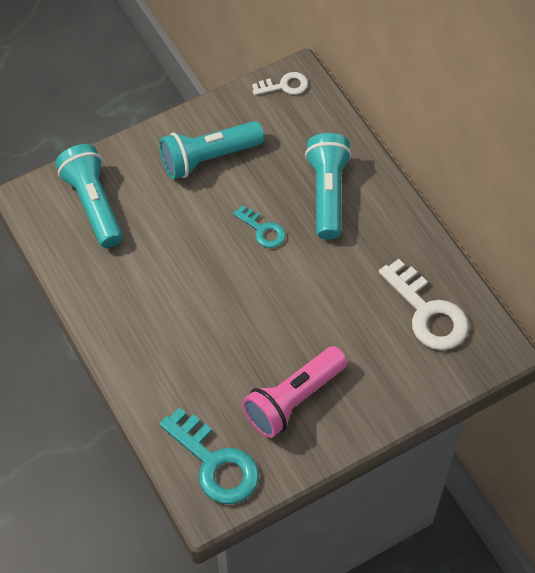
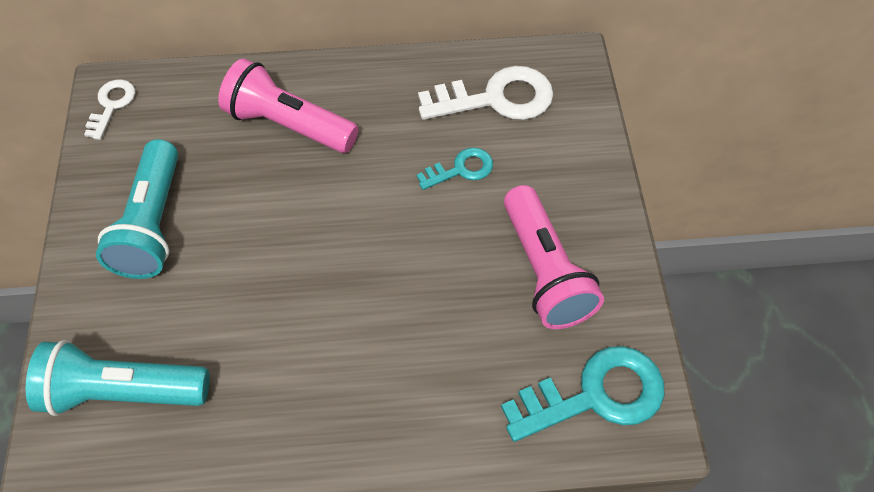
camera: 65 degrees left, 0 degrees up
turquoise key [233,205,286,248] -> turquoise key moved to [417,148,493,190]
turquoise flashlight [305,133,352,240] -> pink flashlight [218,58,359,153]

